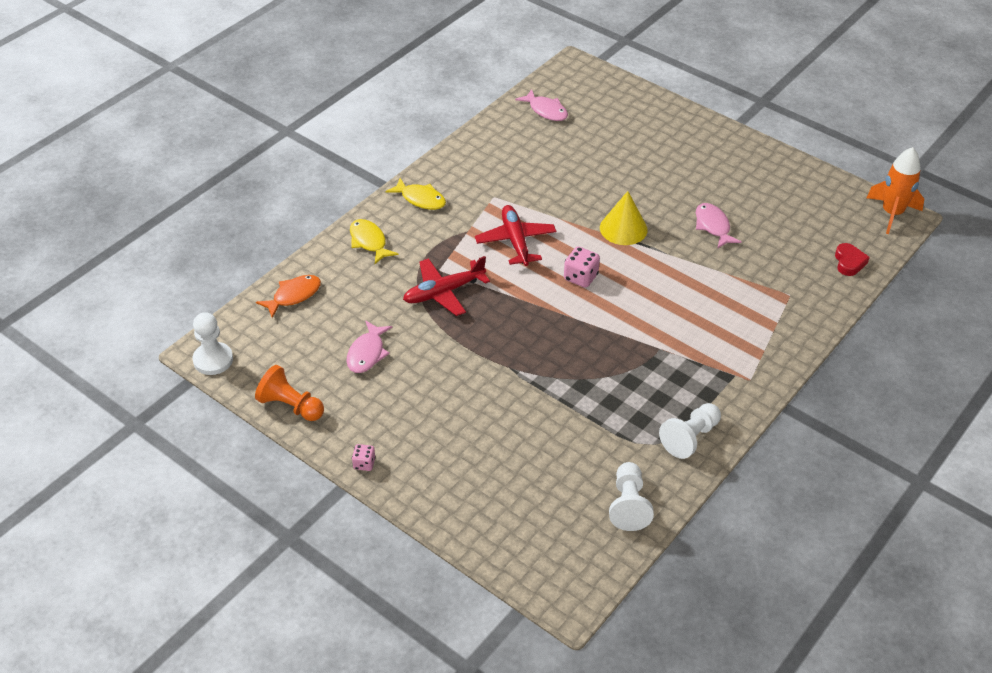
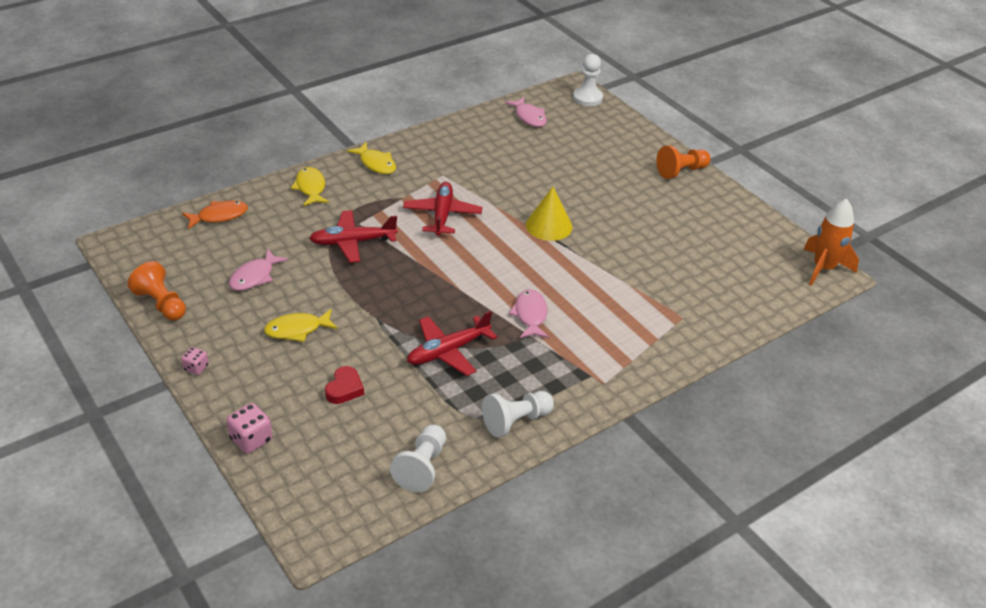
camera: 15 degrees right, 5 degrees down
white pawn [192,312,233,375] -> white pawn moved to [573,54,603,106]
pink dice [564,247,600,288] -> pink dice moved to [226,403,273,454]
pink fish [696,203,742,249] -> pink fish moved to [509,289,549,338]
red heart [835,243,870,276] -> red heart moved to [325,366,364,404]
none -> yellow fish [264,309,338,342]
none -> red plane [407,311,497,376]
none -> orange pawn [656,145,711,179]

